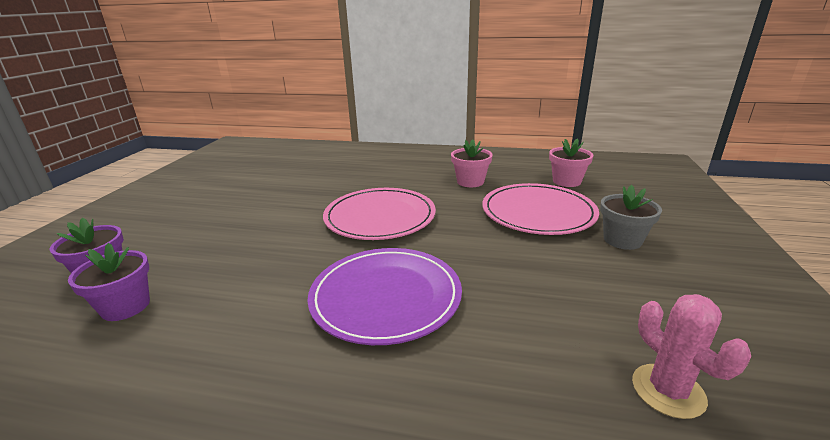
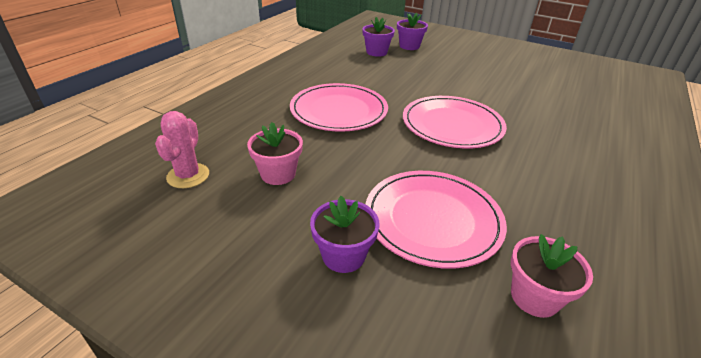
camera: 105 degrees right, 10 degrees up
purple plate [308,248,462,345] -> pink plate [290,83,388,132]
pink flower pot [451,139,493,187] -> pink flower pot moved to [247,122,303,185]
grey flower pot [600,185,662,250] -> purple flower pot [310,196,380,273]
pink cactus [632,294,751,419] -> pink cactus turned 75 degrees counterclockwise [155,111,209,188]

